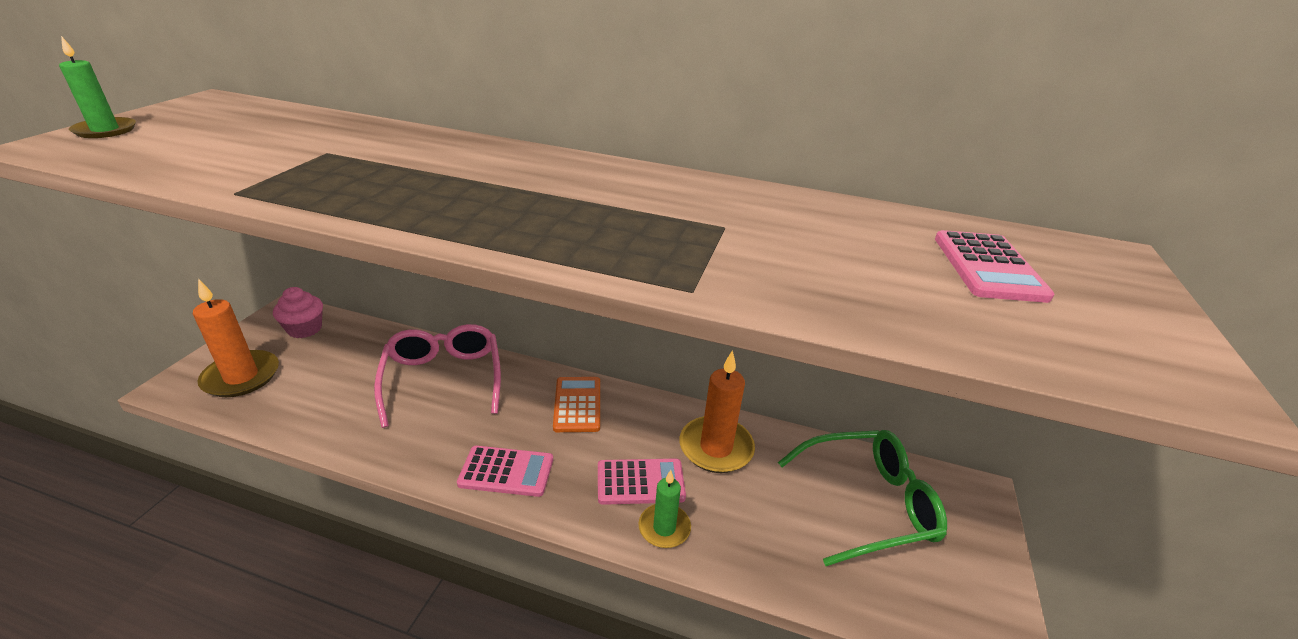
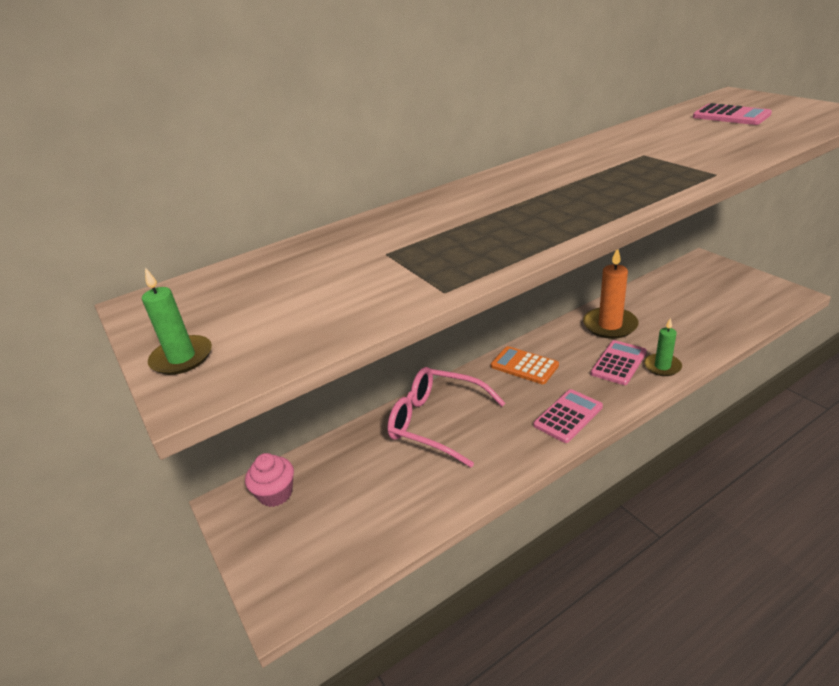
camera: 45 degrees left, 0 degrees up
orange candle [193,279,279,397] -> none
green glasses [778,430,947,566] -> none

